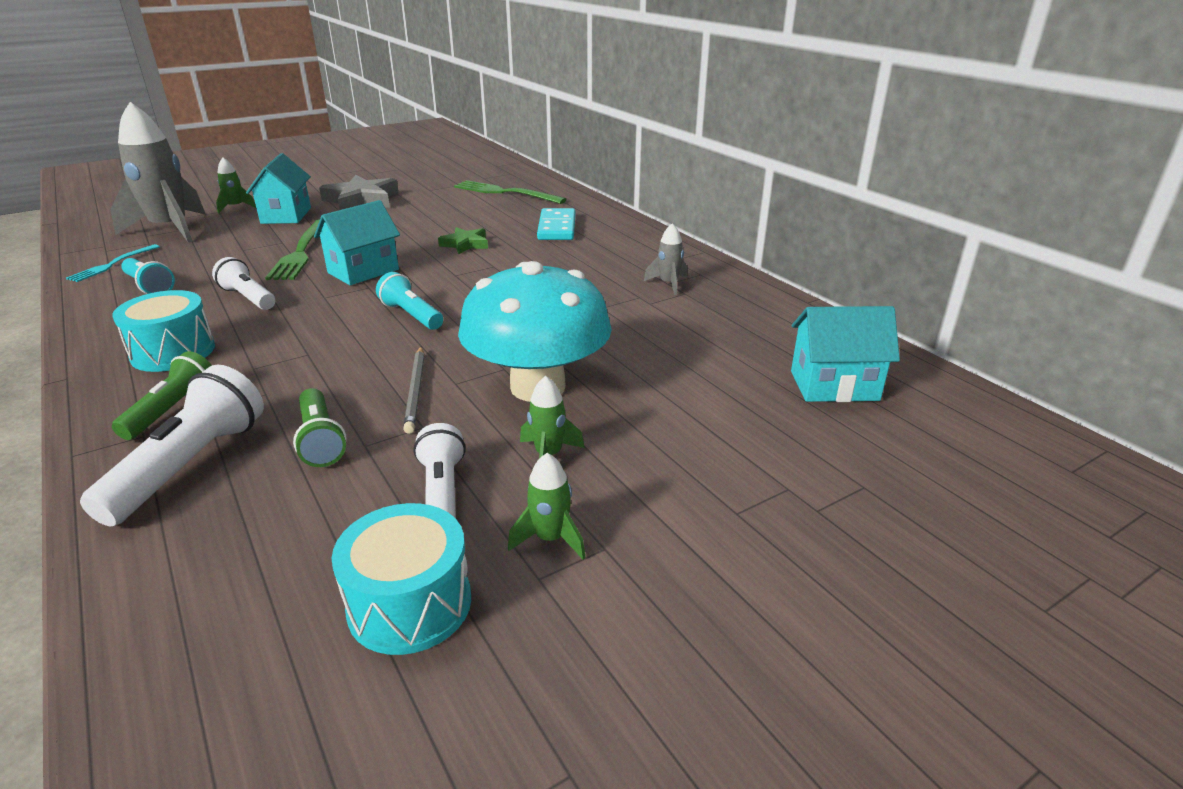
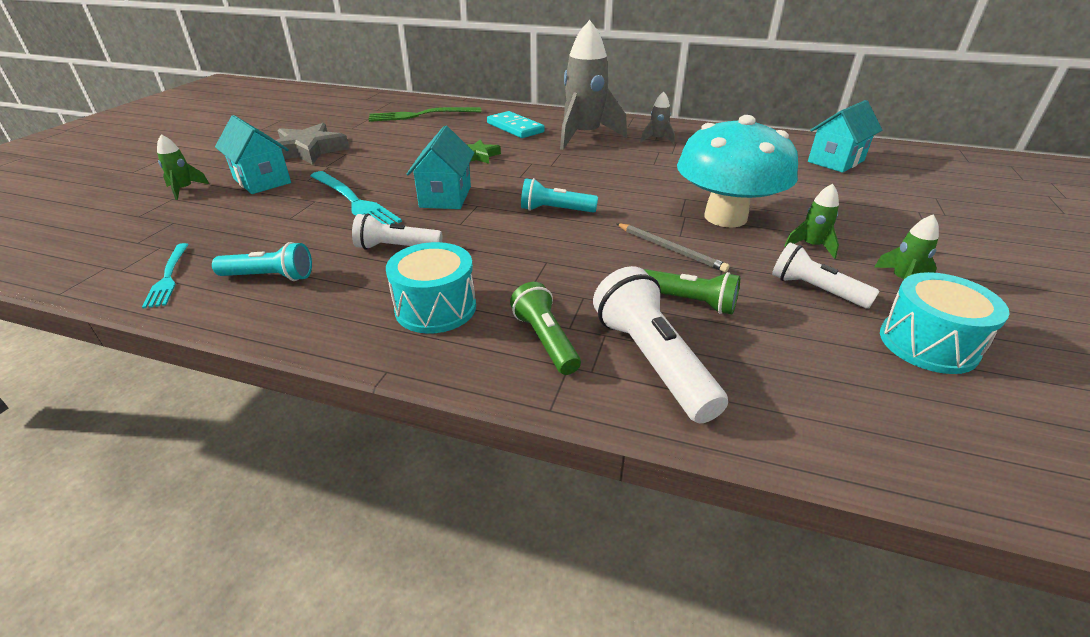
camera: 40 degrees left, 5 degrees up
grey rocket [110,102,205,243] -> grey rocket moved to [560,20,627,150]
green fork [265,219,320,280] -> turquoise fork [311,171,402,225]

